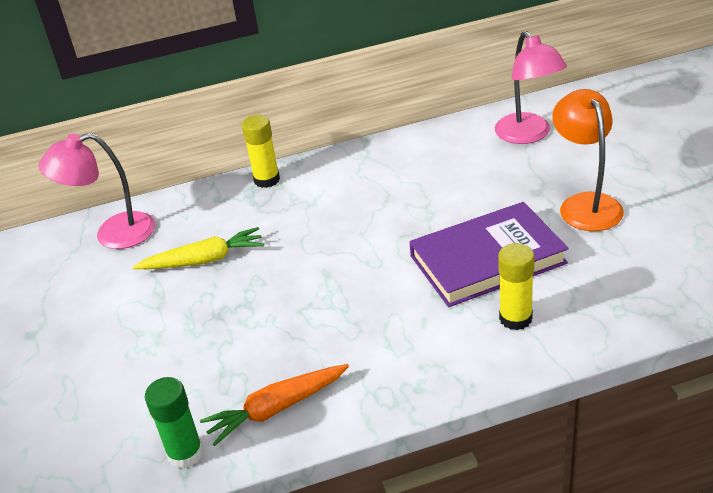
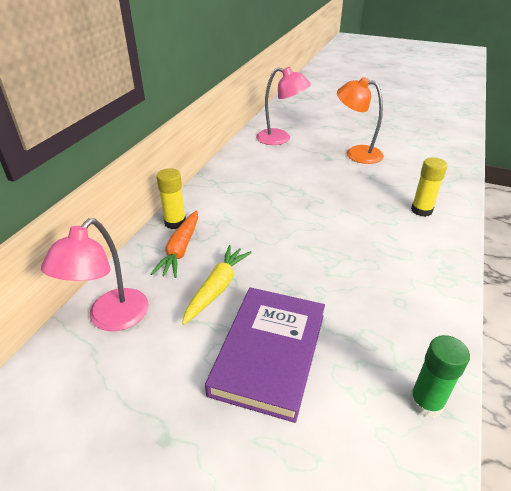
camera: 55 degrees left, 0 degrees up
orange carrot [200,364,349,446] -> orange carrot moved to [151,210,198,278]
purple book [409,202,569,307] -> purple book moved to [205,287,325,423]

